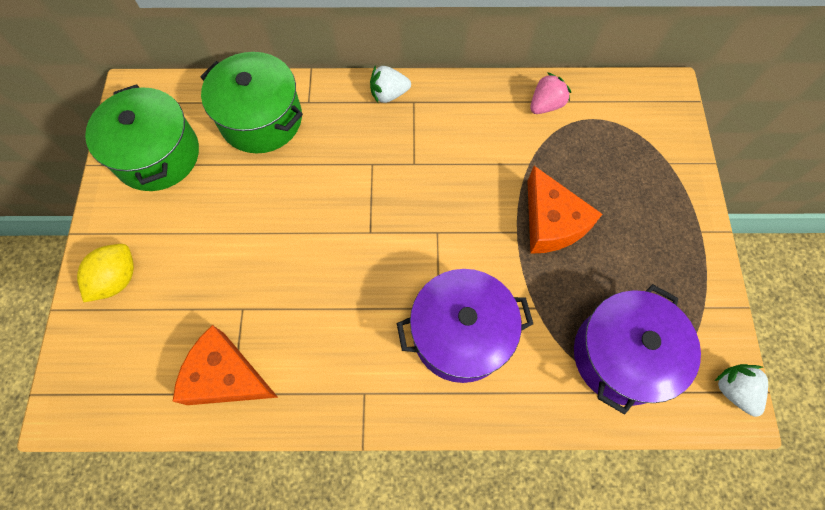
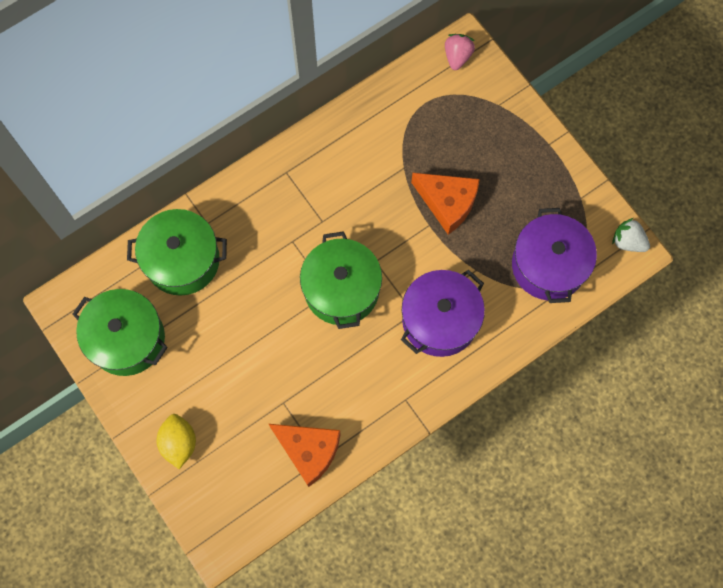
camera: 35 degrees left, 5 degrees up
orange cheese [172,325,278,405] -> orange cheese turned 135 degrees counterclockwise [269,424,341,487]
white strawberry [370,65,411,103] -> none
pink strawberry [530,72,571,114] -> pink strawberry moved to [445,34,475,70]
none -> green pot [300,231,382,329]

